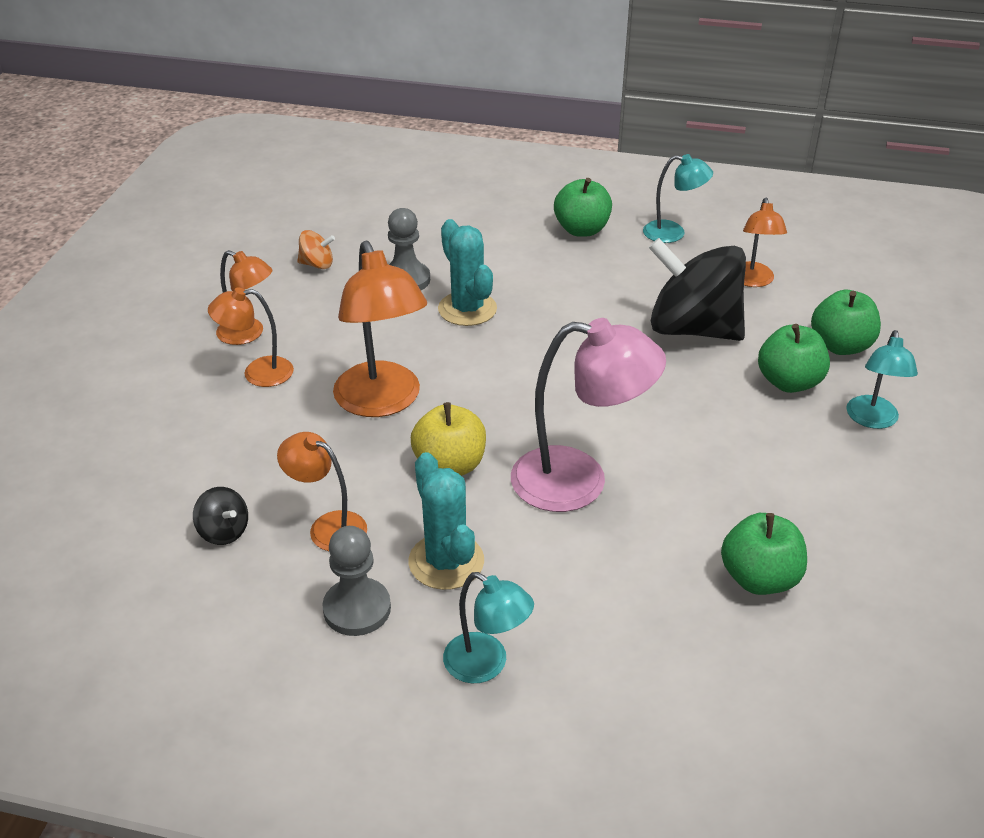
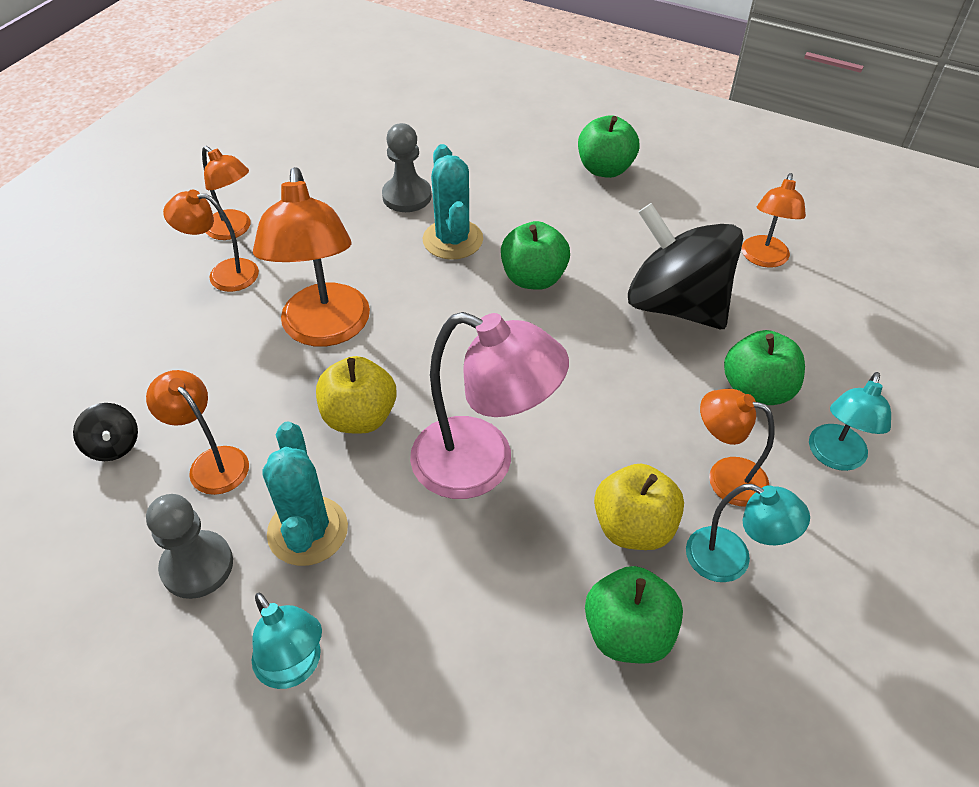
camera: 15 degrees right, 10 degrees up
orange spinning top [297,230,335,269] -> none
turquoise lamp [643,154,713,243] -> turquoise lamp moved to [686,484,810,582]
green apple [811,290,881,355] -> green apple moved to [501,221,570,290]
none -> yellow apple [594,464,684,550]
none -> orange lamp [700,389,775,506]

